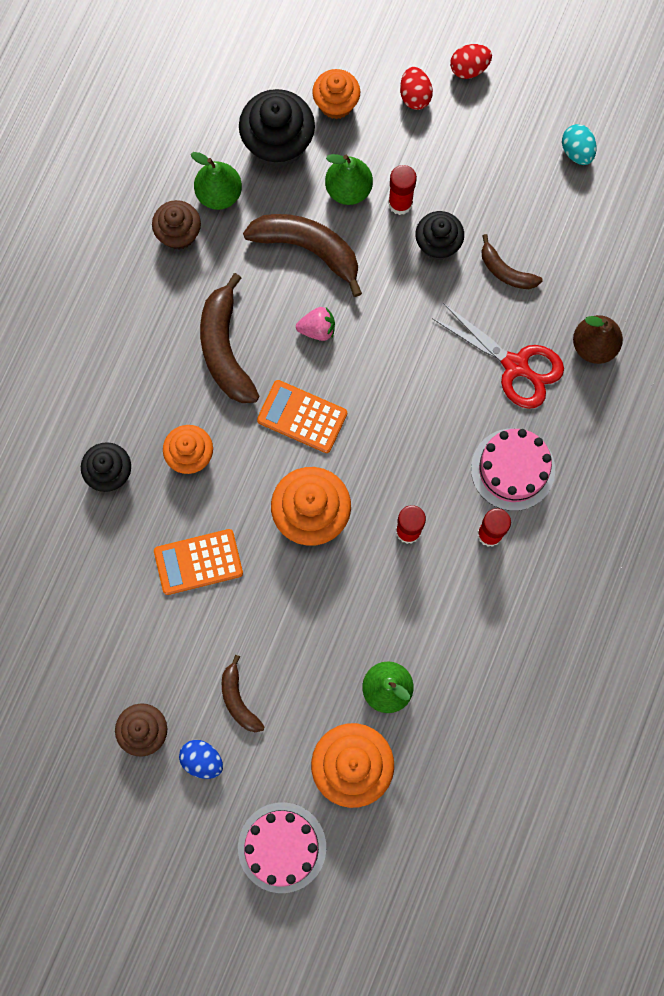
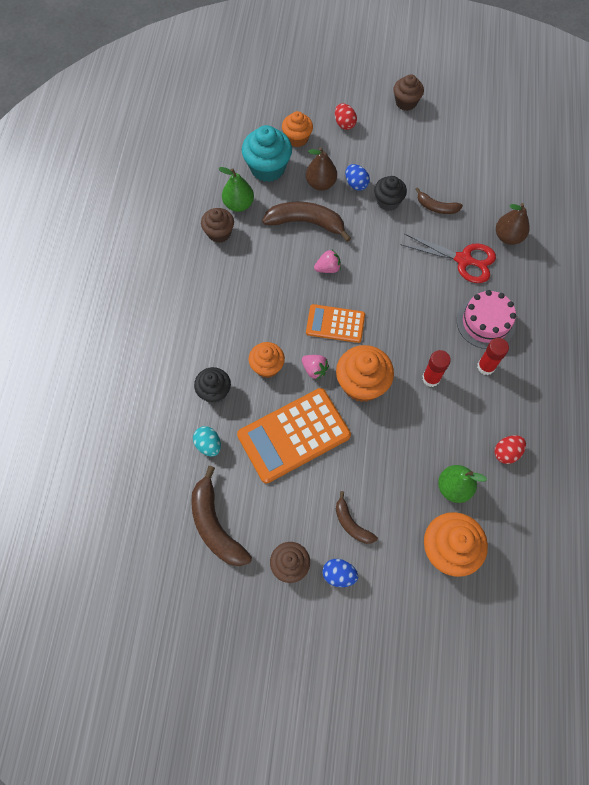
camera: 15 degrees left, 10 degrees down
orange calculator [154,529,243,595] -> orange calculator [237,388,351,483], size x1.69
brown banana [200,273,259,403] -> brown banana moved to [191,466,252,566]
pink cake [238,802,326,893] -> none
black cupcake [239,89,315,168] -> turquoise cupcake [242,125,292,182]
green pear [325,154,373,205] -> brown pear [306,147,337,190]
red glue stick [388,165,417,215] -> blue egg [345,164,370,191]
red egg [450,44,492,79] -> red egg moved to [494,435,526,464]
turquoise egg [562,124,597,165] -> turquoise egg moved to [193,426,221,456]
none -> pink strawberry [302,355,329,380]
none -> brown cupcake [394,74,424,111]

